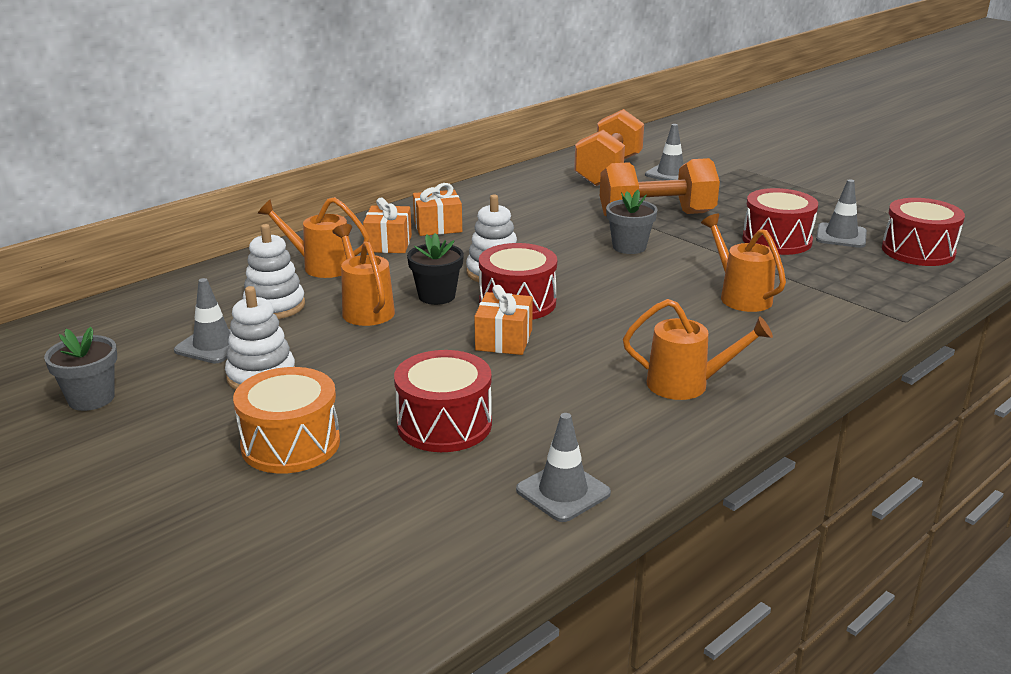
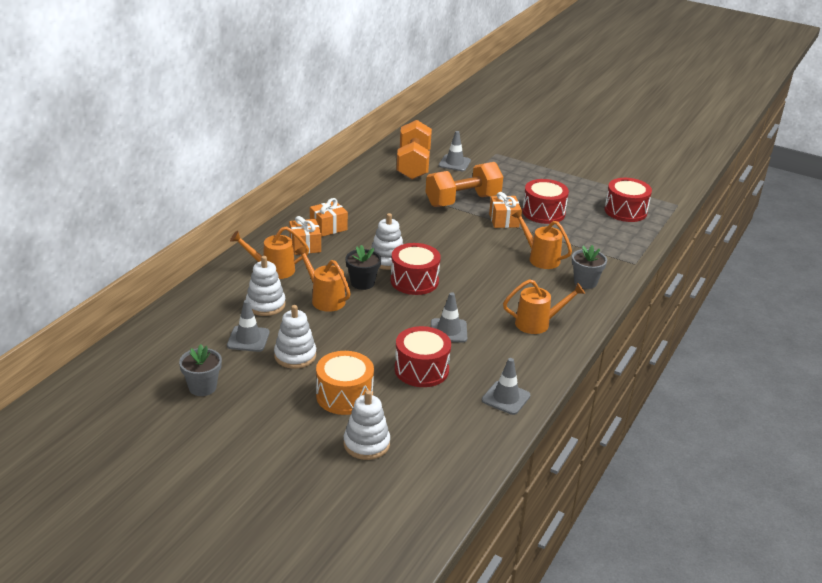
camera: 20 degrees left, 5 degrees up
orange gift [474,285,533,355] -> orange gift moved to [489,192,521,228]
grey flower pot [606,190,658,254] -> grey flower pot moved to [572,245,607,289]
grey traffic cone [816,179,867,248] -> grey traffic cone moved to [431,292,467,342]
none -> white stacking toy [343,390,390,460]

